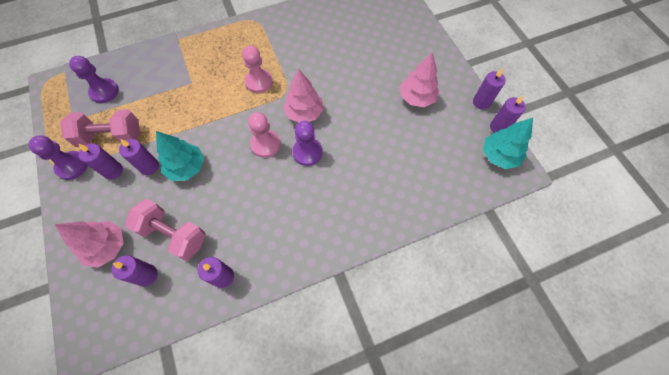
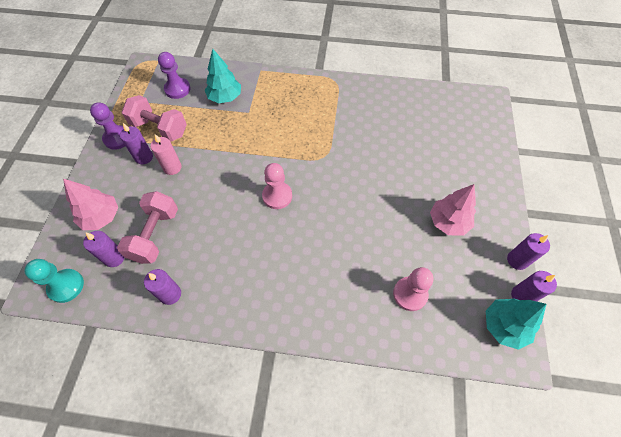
camera: 30 degrees right, 5 degrees down
purple candle [119,139,159,175] -> pink candle [150,134,182,175]
pink dumbbell [125,199,206,261] -> pink dumbbell turned 45 degrees clockwise [117,191,178,264]
turquoise tree [156,131,204,181] -> turquoise tree moved to [205,49,241,103]
pink pawn [242,45,273,93] -> pink pawn moved to [393,267,434,311]
pink tree [283,69,323,122] -> none
purple pawn [292,121,322,166] -> none
none -> turquoise pawn [24,259,84,303]

